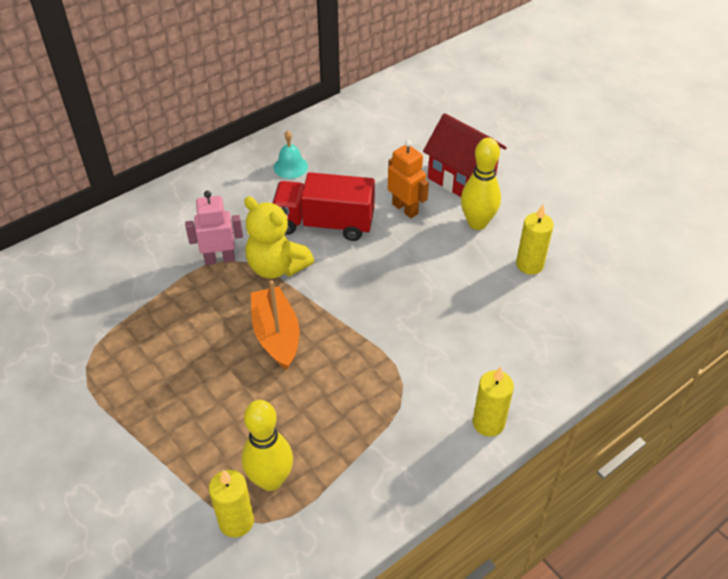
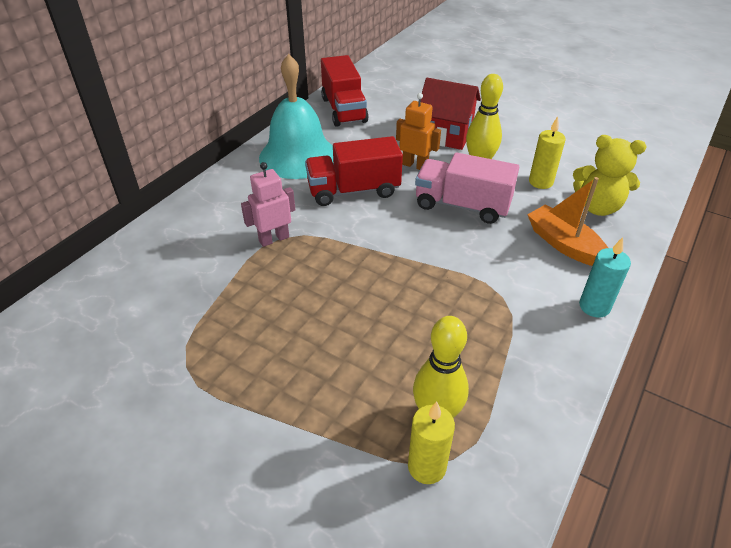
camera: 20 degrees left, 5 degrees down
yellow teddy bear [244,196,314,279] -> yellow teddy bear moved to [573,135,646,216]
orange boat [251,280,299,370] -> orange boat moved to [527,177,608,266]
turquoise bell [274,130,308,179] -> turquoise bell [259,54,334,179], size x2.46
yellow candle [473,366,514,436] -> turquoise candle [579,237,631,318]
none -> red truck [321,55,369,127]
none -> pink truck [415,152,519,224]

